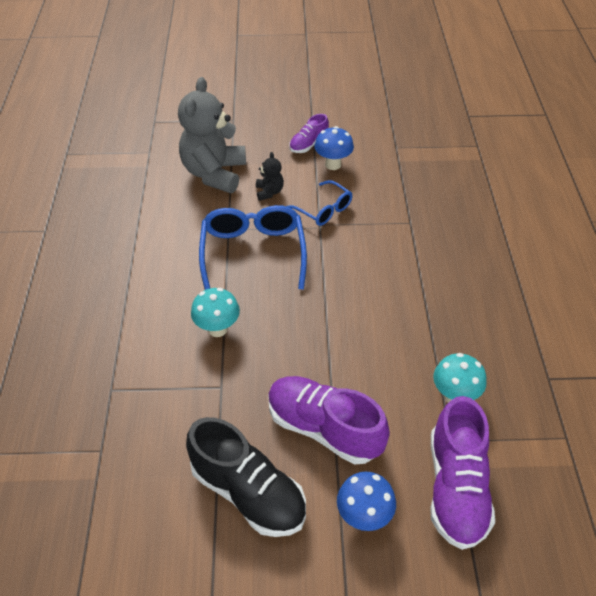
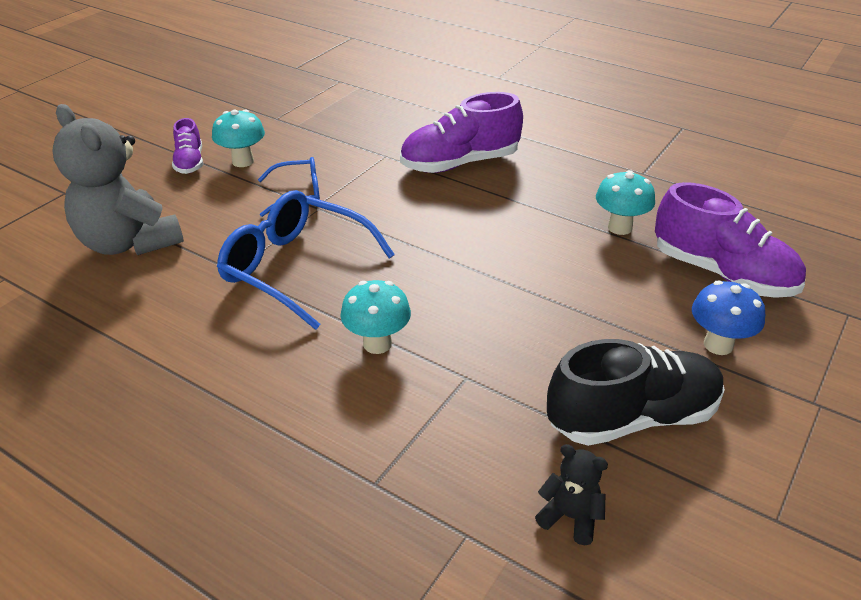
camera: 55 degrees left, 10 degrees down
black teddy bear [256,152,284,201] -> black teddy bear moved to [535,444,608,545]
purple shoe [268,376,390,464] -> purple shoe moved to [400,92,523,173]
blue mushroom [314,126,354,170] -> turquoise mushroom [212,109,265,167]

